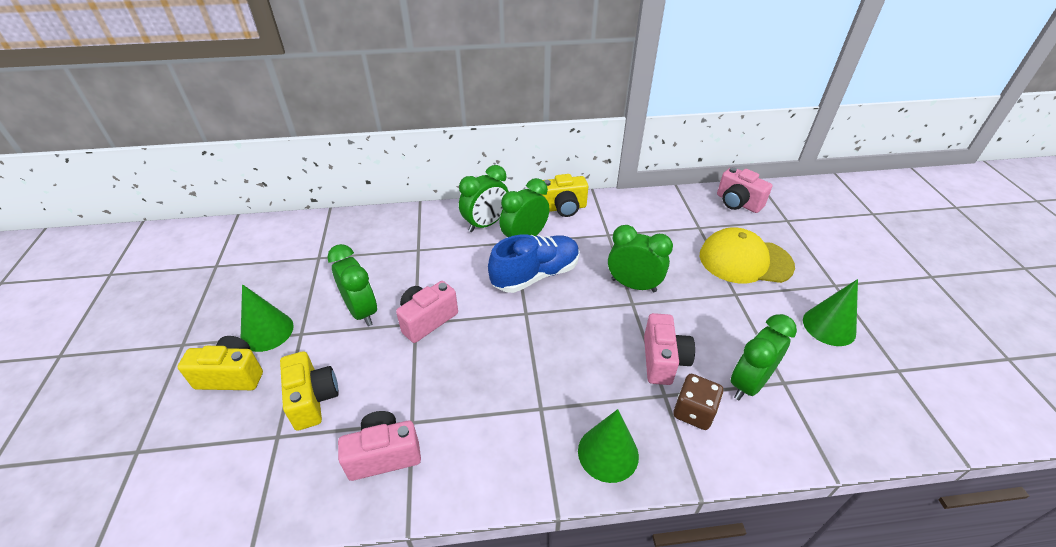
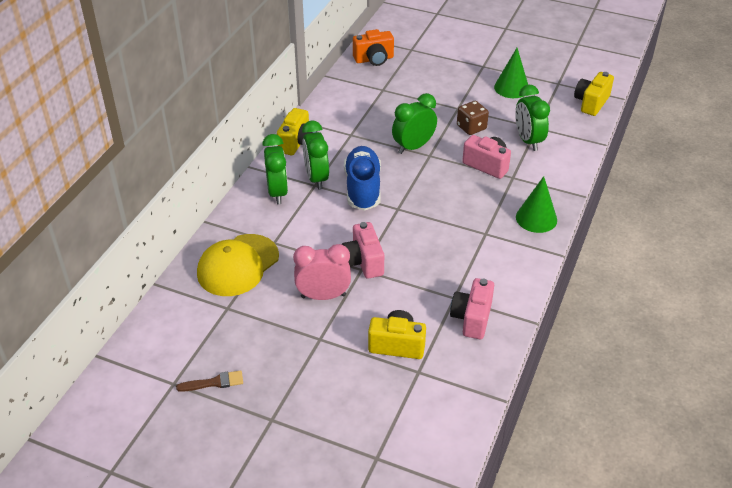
camera: 60 degrees left, 0 degrees up
yellow camera [178,336,263,390] -> yellow camera moved to [574,72,614,116]
green cone [241,284,294,352] -> none
green clock [327,244,377,326] -> pink clock [293,244,351,300]
brown dice [673,374,723,430] -> brown dice moved to [457,101,489,135]
yellow cap [699,227,795,283] -> yellow cap moved to [197,234,279,296]
pink camera [717,167,773,213] -> orange camera [353,29,394,66]
none -> brown brush [176,370,243,392]

